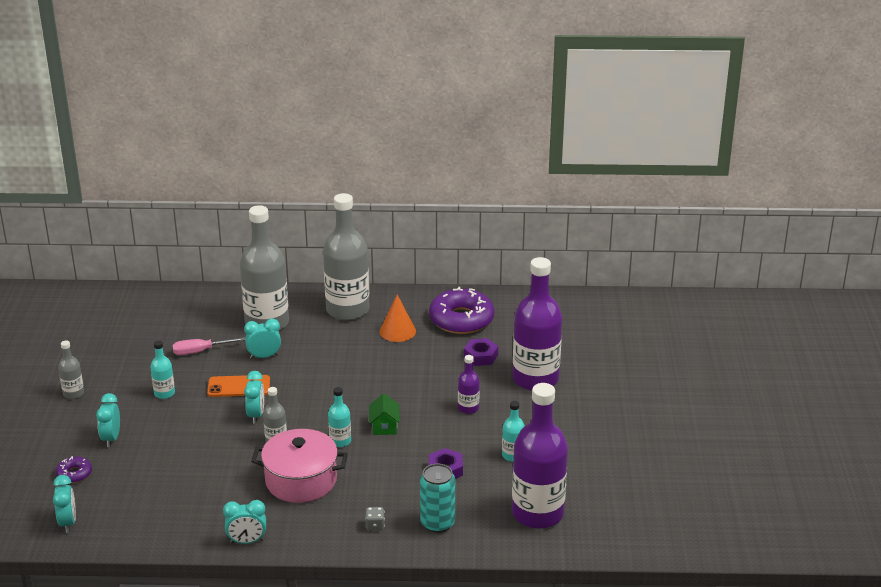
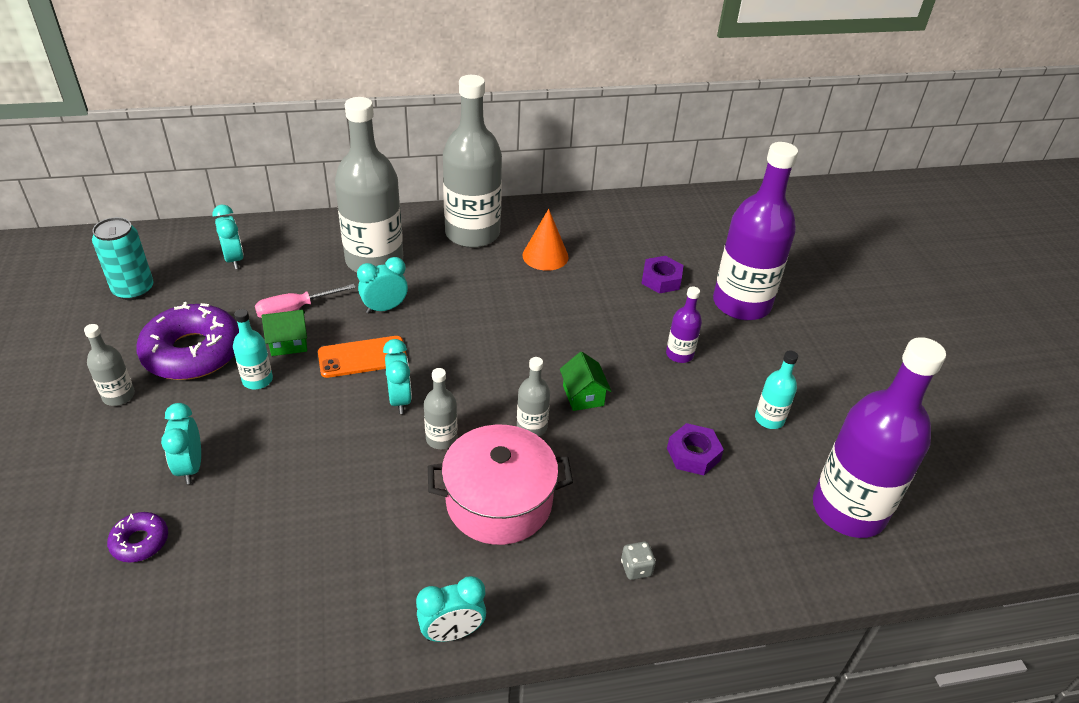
camera: 15 degrees left, 10 degrees up
turquoise clock [53,475,76,533] -> turquoise clock moved to [212,205,244,269]
turquoise bottle [328,387,351,447] -> grey bottle [517,357,550,436]
turquoise can [420,464,455,533] -> turquoise can moved to [92,217,154,300]
purple donut [429,287,494,334] -> purple donut moved to [136,302,239,380]
none -> green house [262,310,307,356]

